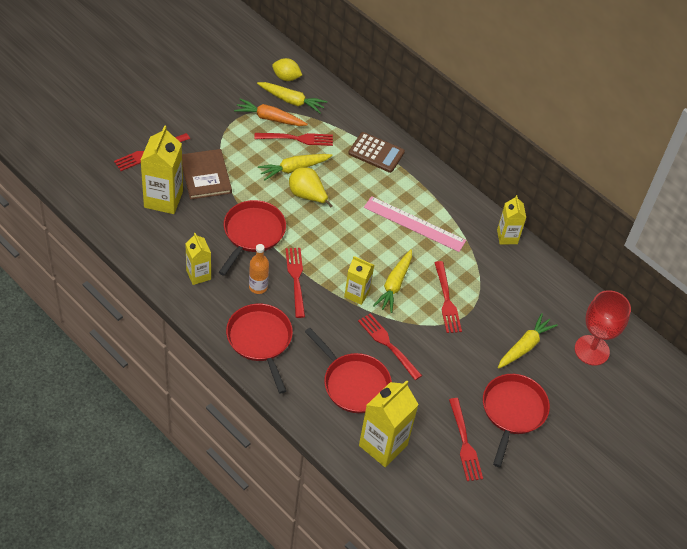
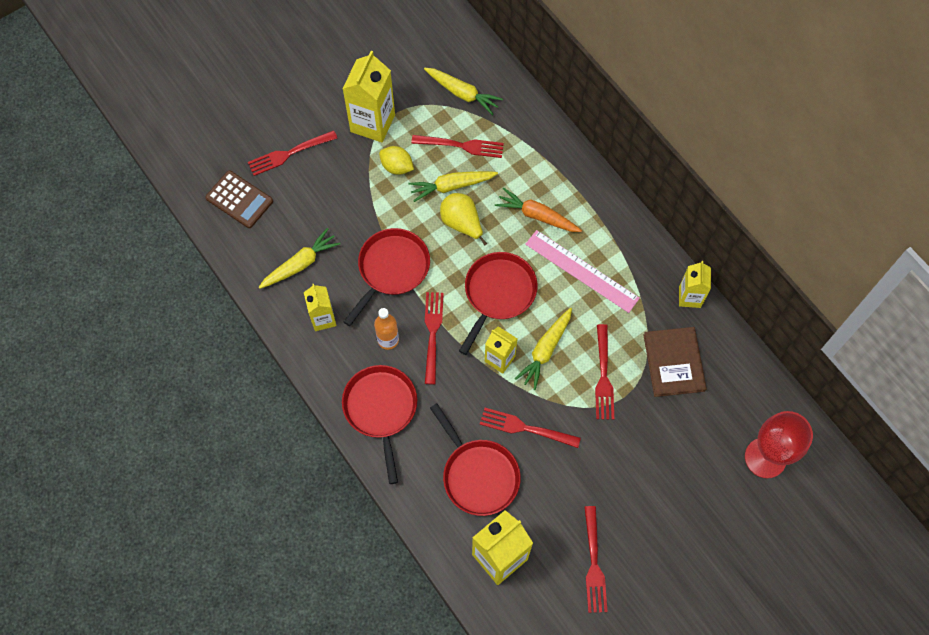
camera: 15 degrees right, 15 degrees up
yellow carton [140,125,183,214] -> yellow carton moved to [343,51,395,142]
brown book [182,149,232,200] -> brown book moved to [643,327,707,397]
orange carrot [234,99,308,126] -> orange carrot moved to [495,188,582,232]
yellow lemon [272,58,302,81] -> yellow lemon moved to [379,146,414,175]
brown calculator [348,132,405,173] -> brown calculator moved to [205,170,273,228]
red fork [358,313,422,380] -> red fork turned 45 degrees counterclockwise [480,408,581,448]
red pan [483,374,550,467] -> red pan moved to [459,252,538,355]
yellow carrot [498,313,558,369] -> yellow carrot moved to [259,228,340,289]

